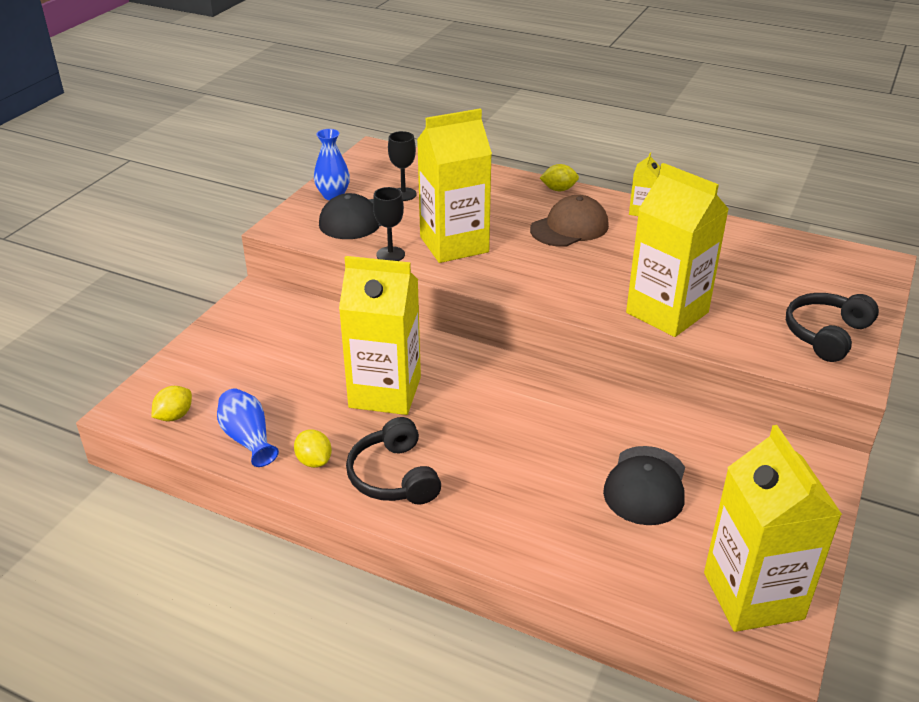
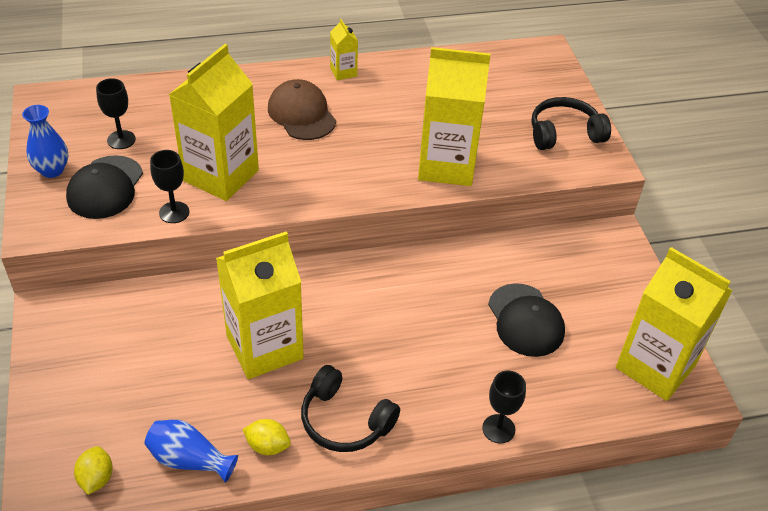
camera: 40 degrees left, 10 degrees up
brown cap [530,195,609,247] -> brown cap turned 45 degrees counterclockwise [268,79,336,140]
yellow lemon [540,164,579,191] -> none
black headphones [786,293,879,362] -> black headphones turned 75 degrees clockwise [532,97,611,150]
none -> black goblet [482,371,526,443]

